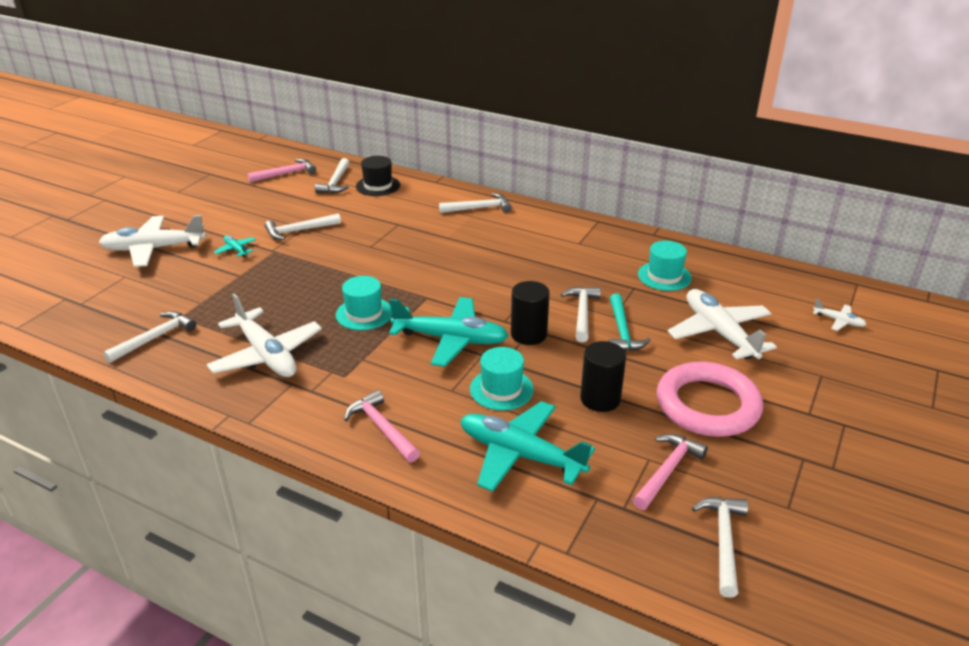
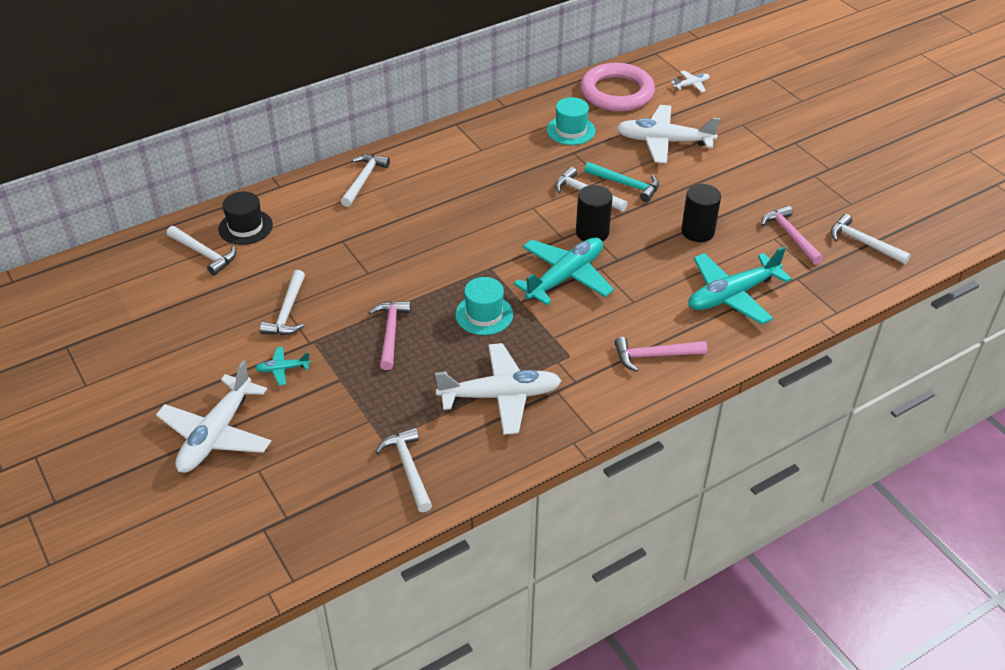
camera: 60 degrees left, 10 degrees up
pink hammer [248,159,316,183] -> pink hammer moved to [369,301,411,370]
turquoise hat [470,347,534,411] -> none
pink ring [657,362,763,437] -> pink ring moved to [580,63,655,112]

